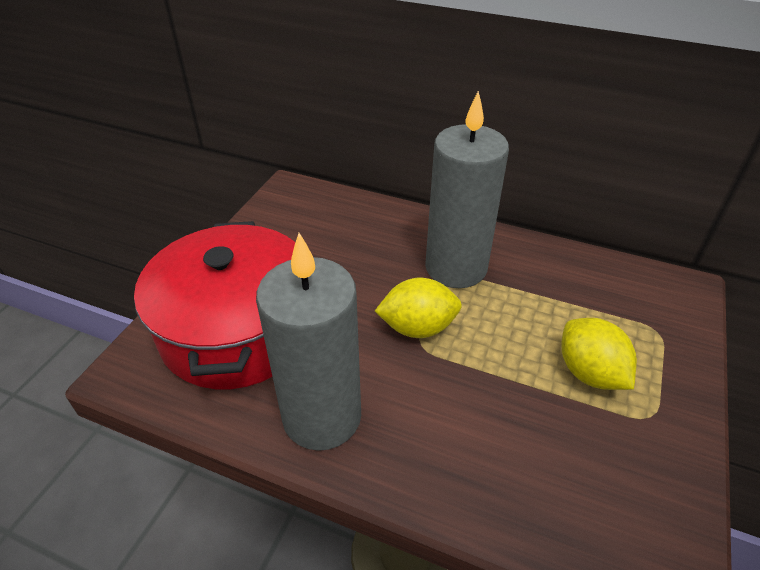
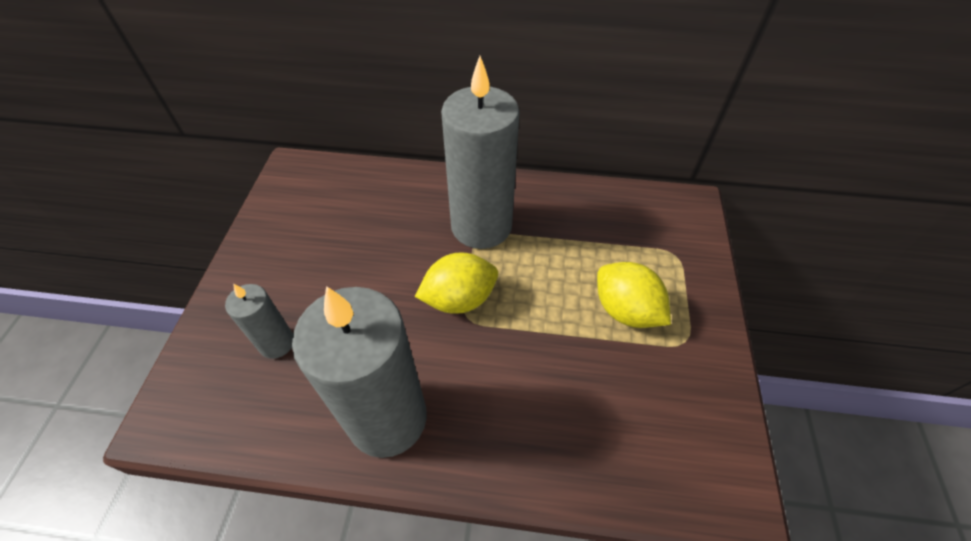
camera: 15 degrees left, 10 degrees up
red pot [134,221,295,389] -> grey candle [225,283,293,359]

